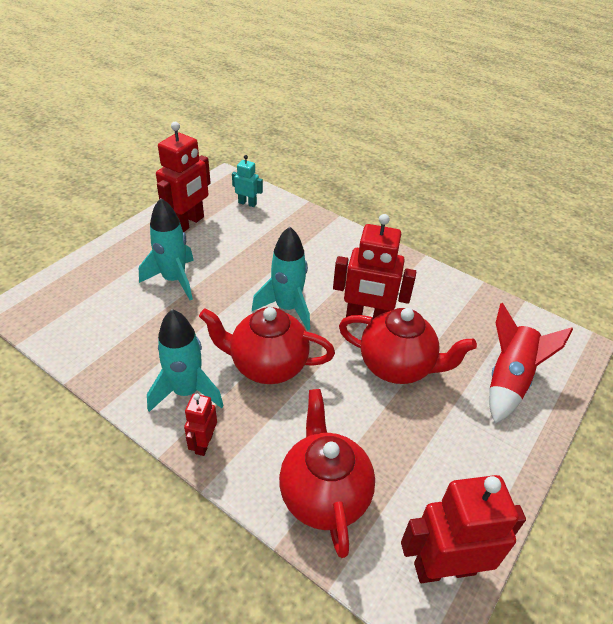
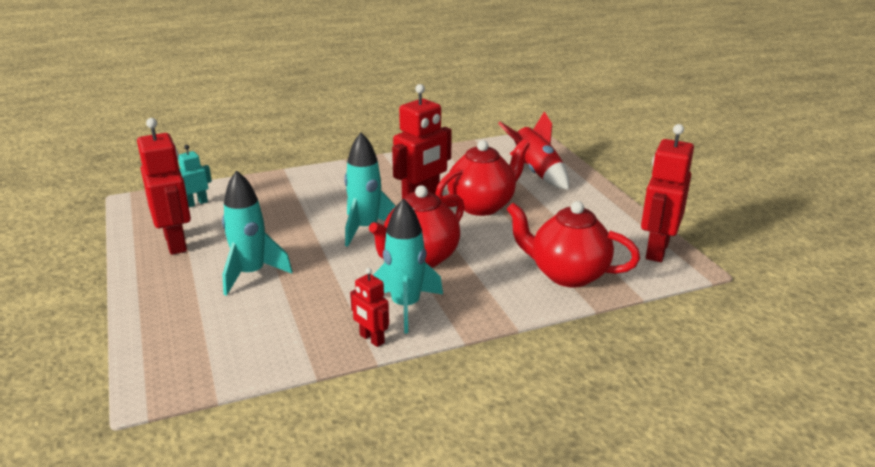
camera: 55 degrees left, 15 degrees down
red robot [184,394,217,456] -> red robot moved to [350,268,389,347]

